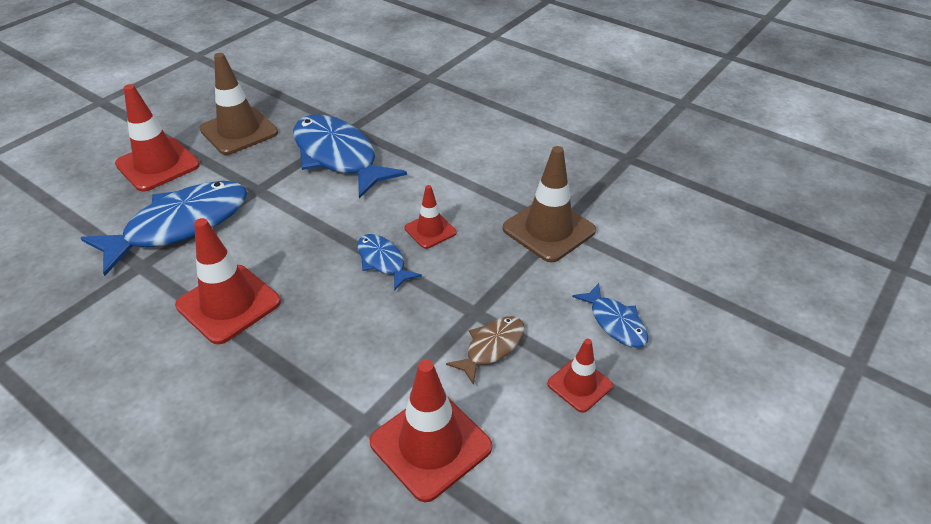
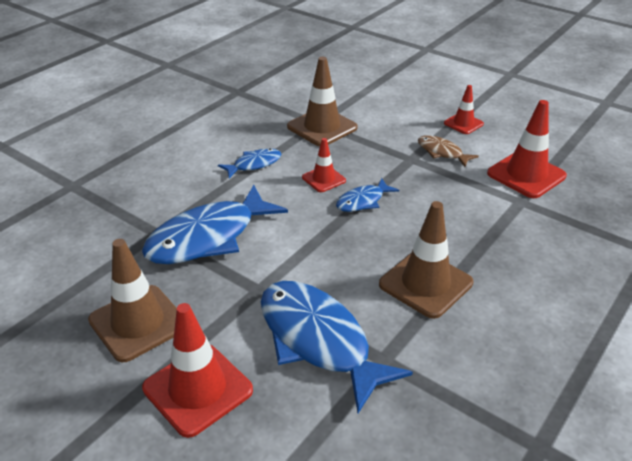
camera: 90 degrees left, 5 degrees down
red traffic cone [175,218,281,345] -> brown traffic cone [379,201,473,319]
blue fish [572,283,648,348] -> blue fish moved to [218,148,281,178]

